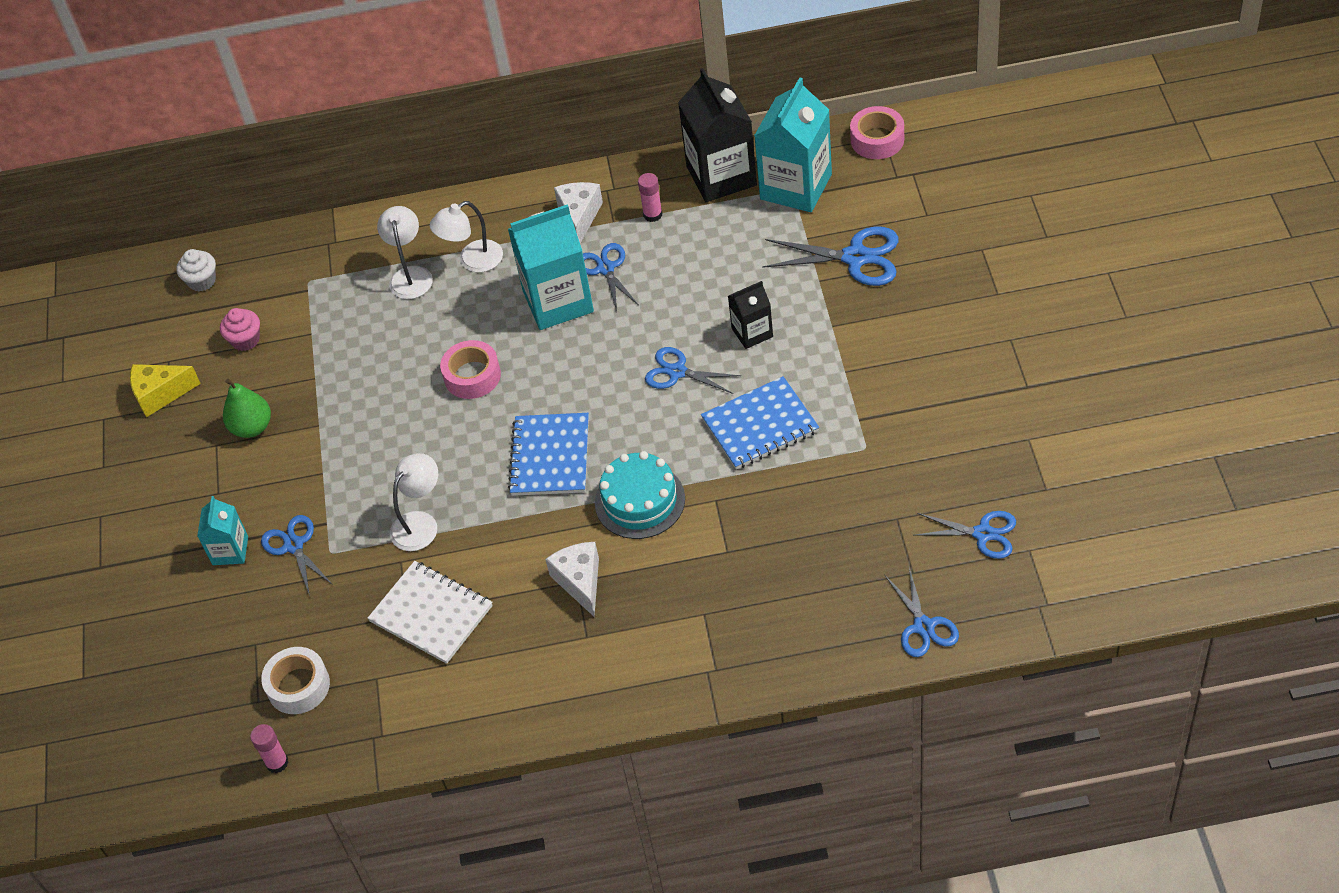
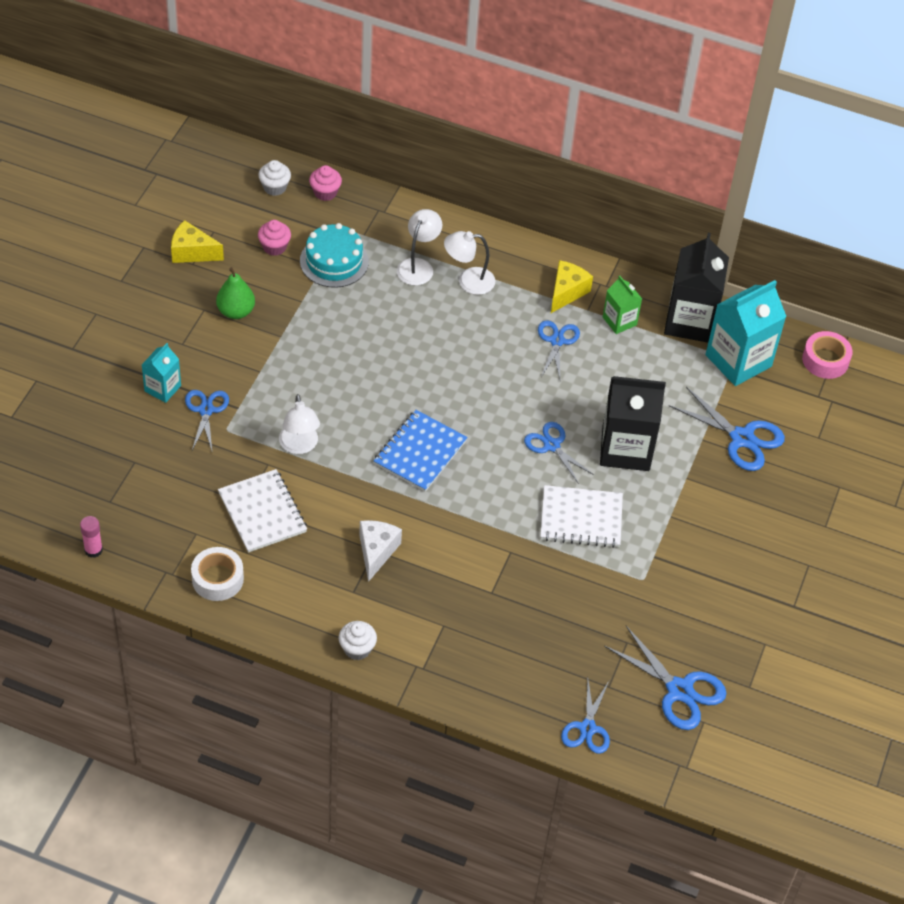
camera: 20 degrees right, 0 degrees up
white tape [261,647,330,714] -> white tape moved to [191,547,244,601]
white lamp [390,453,438,551] -> white lamp turned 105 degrees clockwise [279,394,320,454]
pink tape [440,340,501,399] -> none
turquoise carton [508,204,594,330] -> none
white cheese [554,182,603,243] -> yellow cheese [551,260,593,313]
turquoise cake [595,451,685,539] -> turquoise cake moved to [300,223,369,288]
pink glue stick [638,173,662,222] -> green carton [603,276,642,334]
blue notebook [701,376,819,470] -> white notebook [540,485,623,548]
black carton [728,281,773,349] -> black carton [600,376,666,471], size x1.88
blue scissors [915,511,1016,559] -> blue scissors [604,626,727,730], size x1.50
none -> pink cupcake [309,165,342,201]
none -> white cupcake [339,621,377,660]

